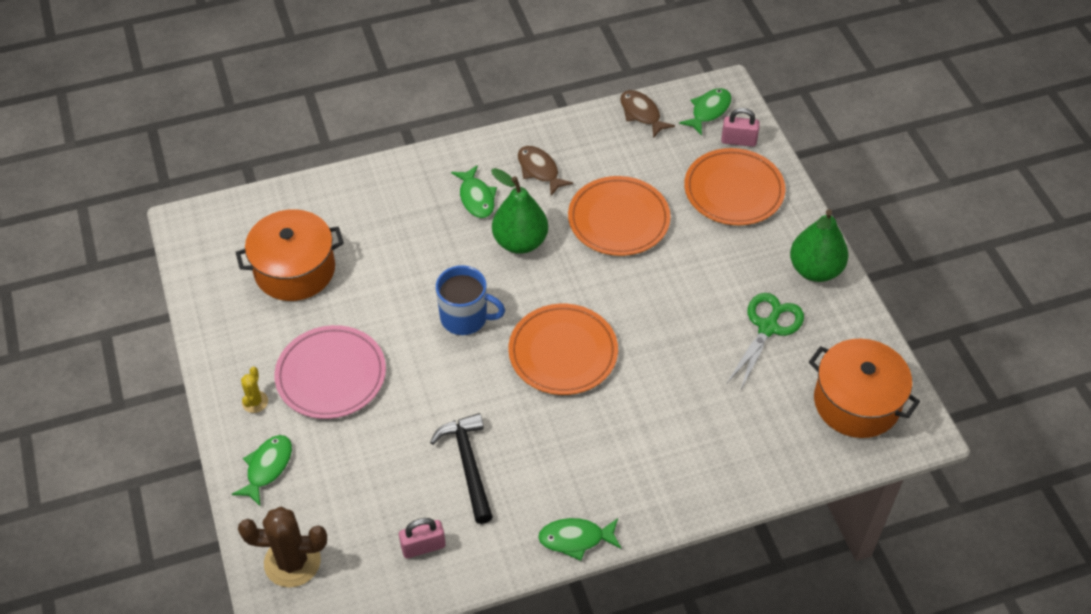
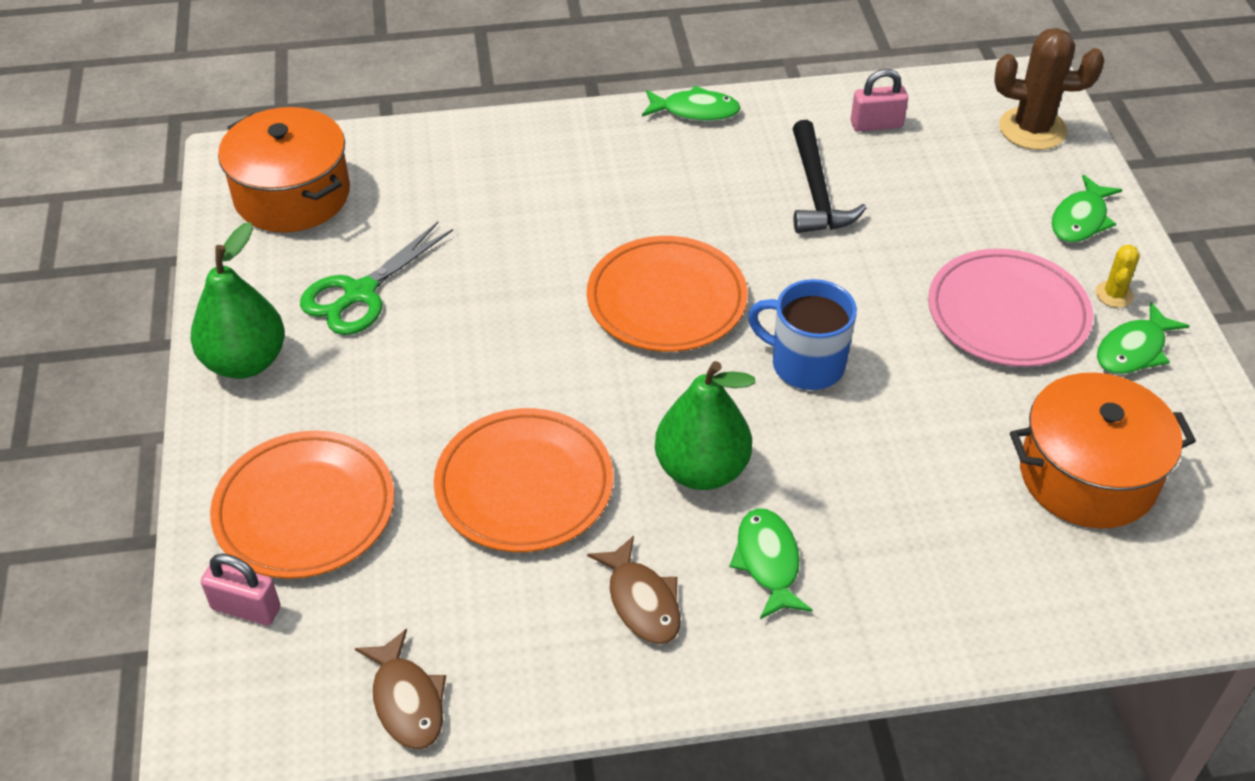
camera: 170 degrees left, 5 degrees down
green fish [679,88,731,136] -> green fish moved to [1097,302,1189,374]

